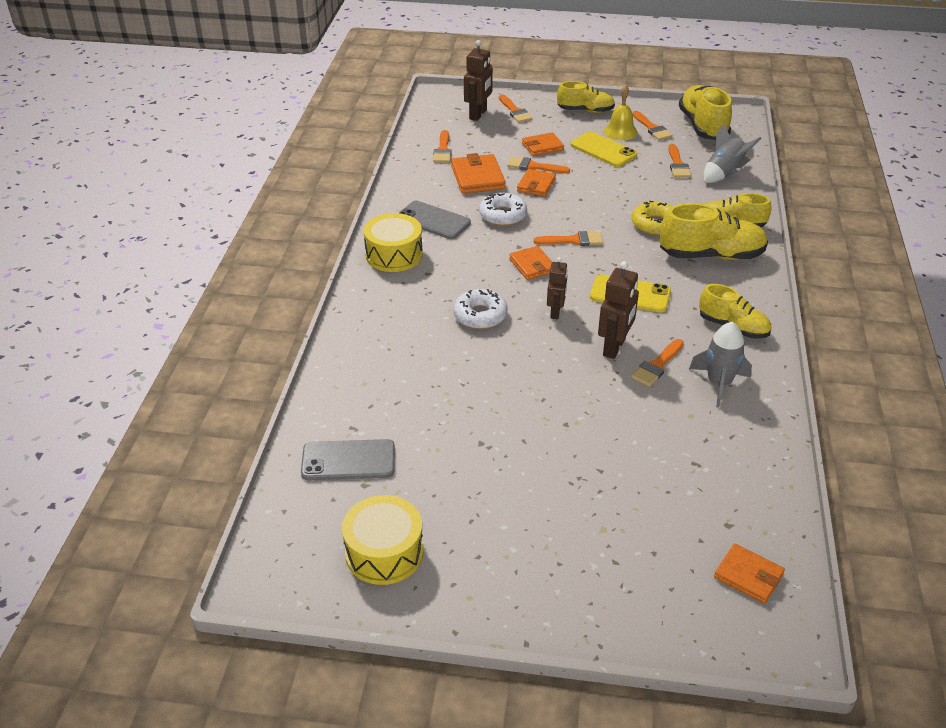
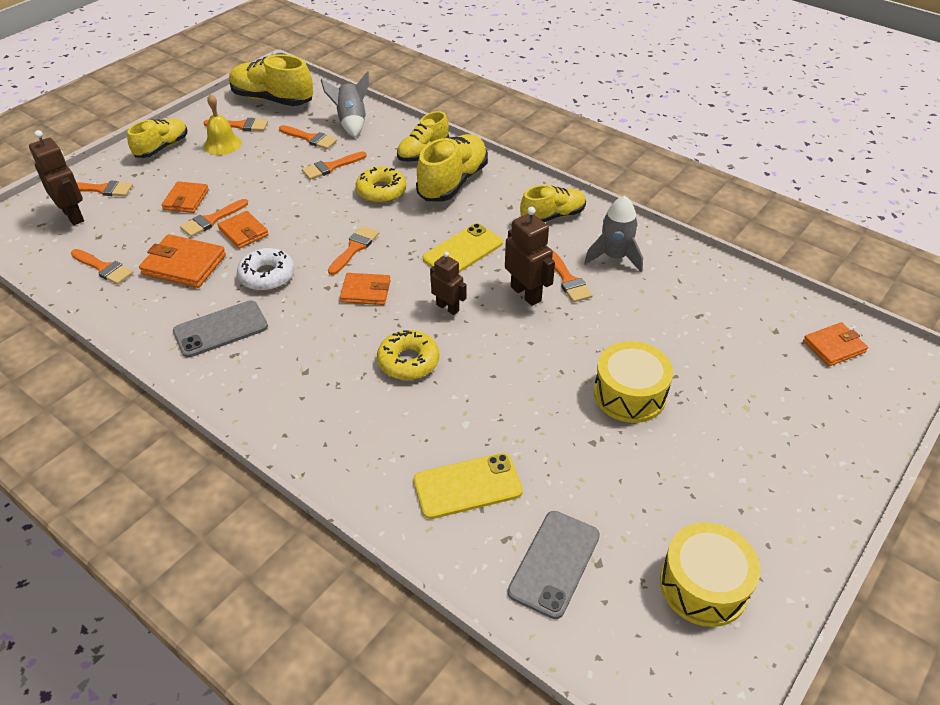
camera: 60 degrees left, 5 degrees up
yellow drum [364,213,423,272] -> yellow drum moved to [593,341,673,423]
white donut [453,289,508,329] -> yellow donut [377,330,439,380]
yellow phone [570,131,637,167] -> yellow phone moved to [414,453,523,519]
none -> orange brush [302,151,367,180]

